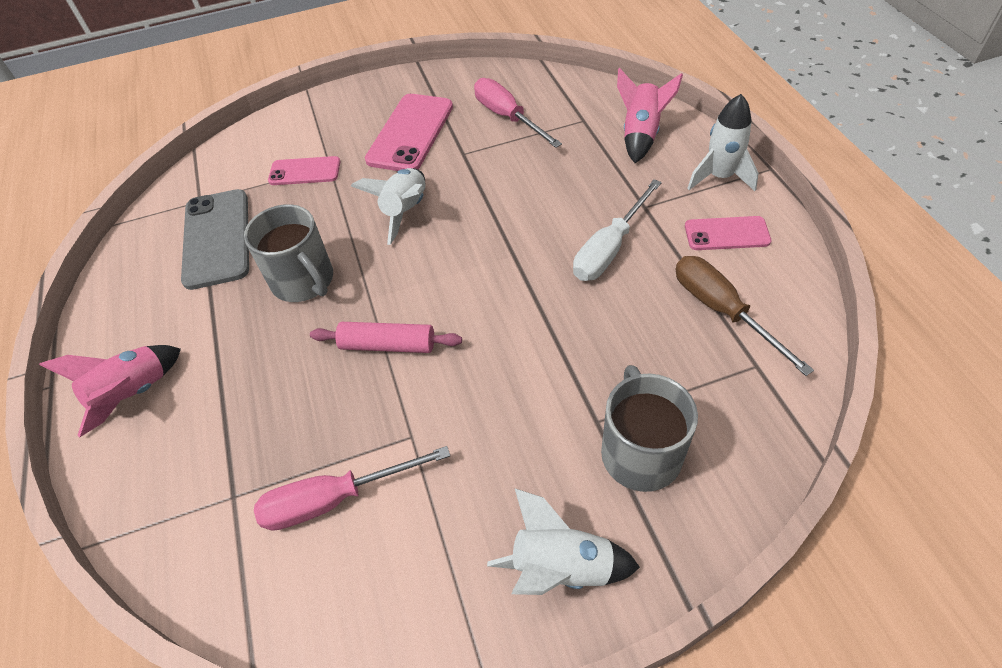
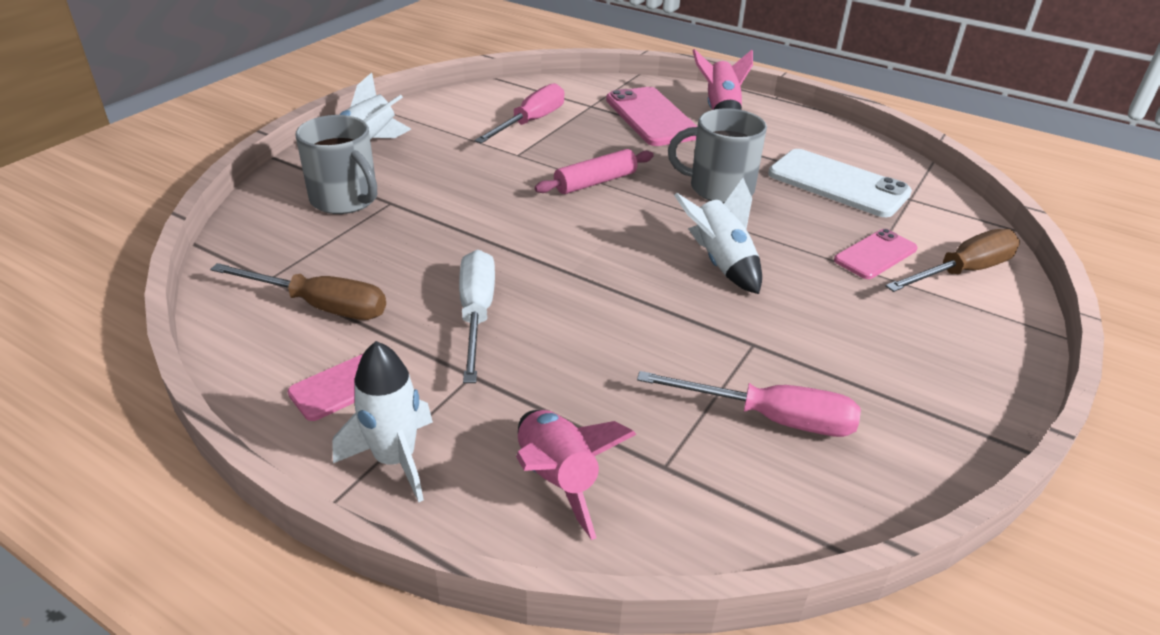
camera: 135 degrees right, 15 degrees down
grey phone [181,189,249,290] -> white phone [768,149,912,217]
pink phone [365,94,453,171] -> pink phone moved to [606,87,698,146]
none -> brown screwdriver [885,229,1020,292]

